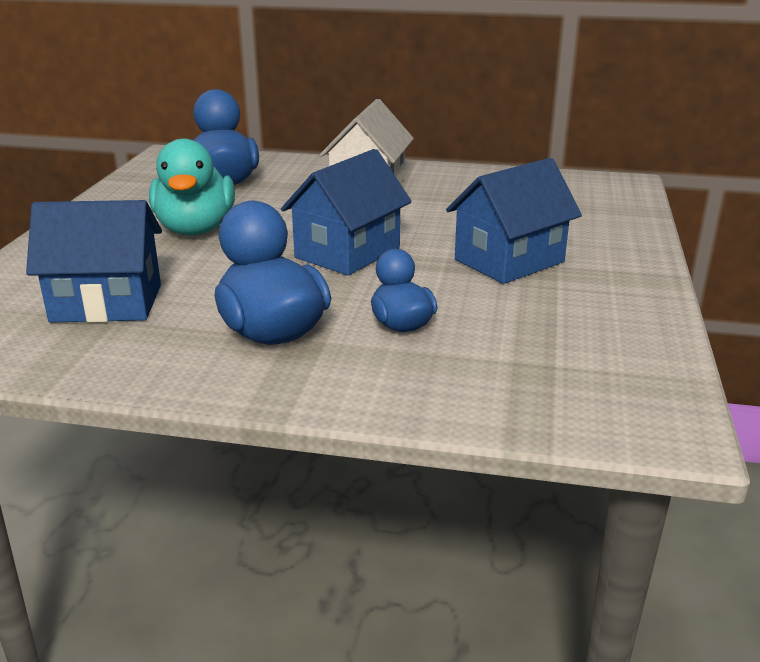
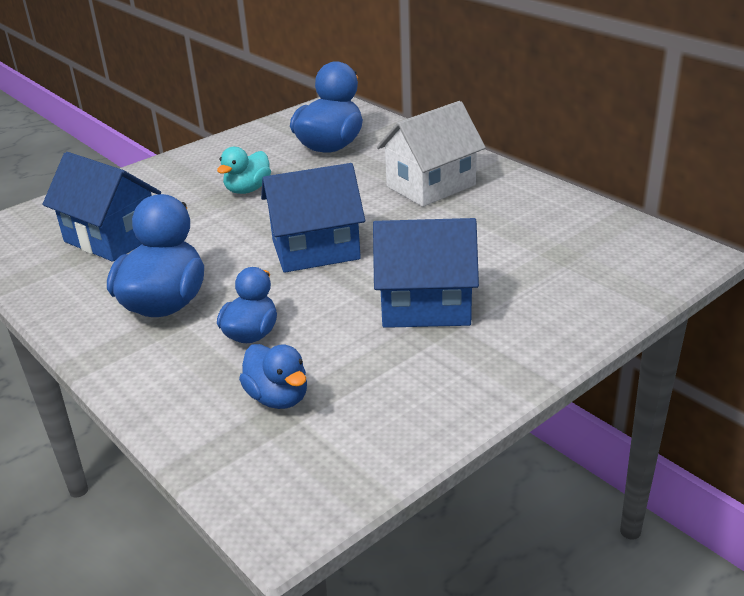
camera: 40 degrees right, 5 degrees up
turquoise duck [149,139,235,236] -> turquoise duck [217,147,271,194], size x0.59
none -> blue duck [239,344,307,409]

